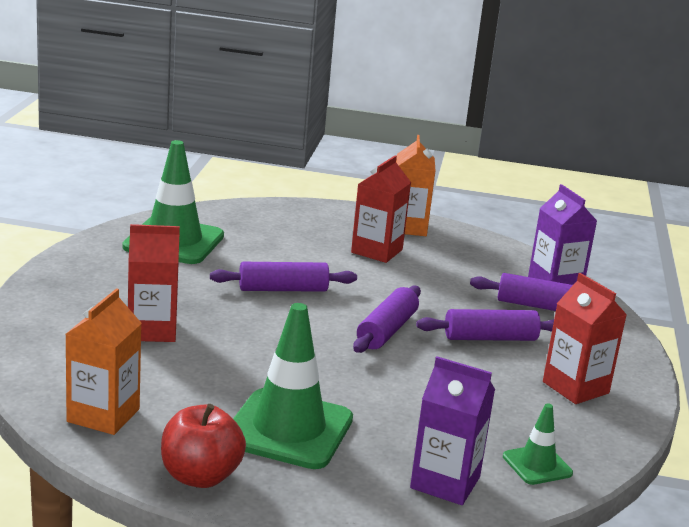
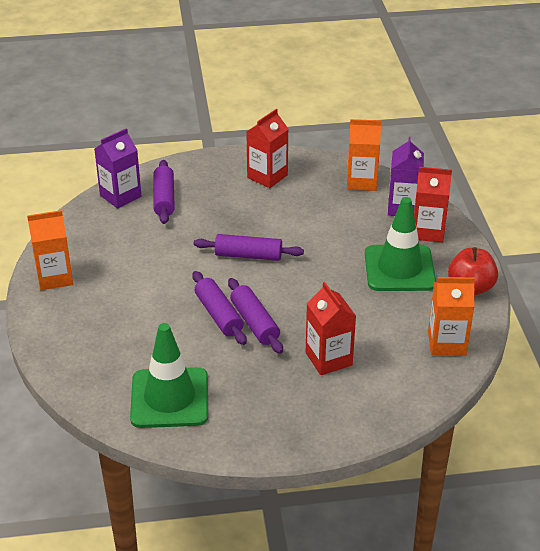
camera: 105 degrees left, 15 degrees up
red carton [351,156,411,263] -> red carton moved to [414,167,452,243]
purple rolling pin [416,309,554,341] -> purple rolling pin moved to [228,278,283,354]
green traffic cone [503,403,573,485] -> orange carton [347,119,381,191]

